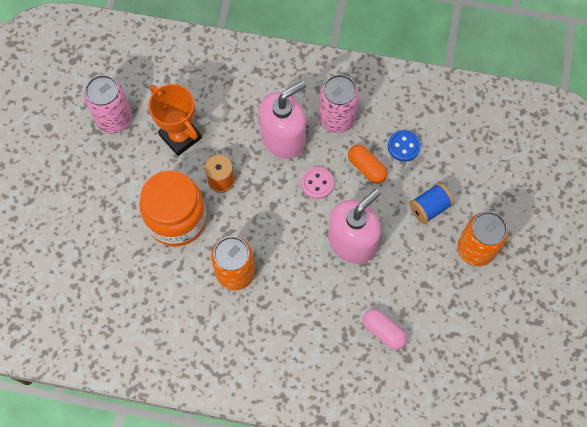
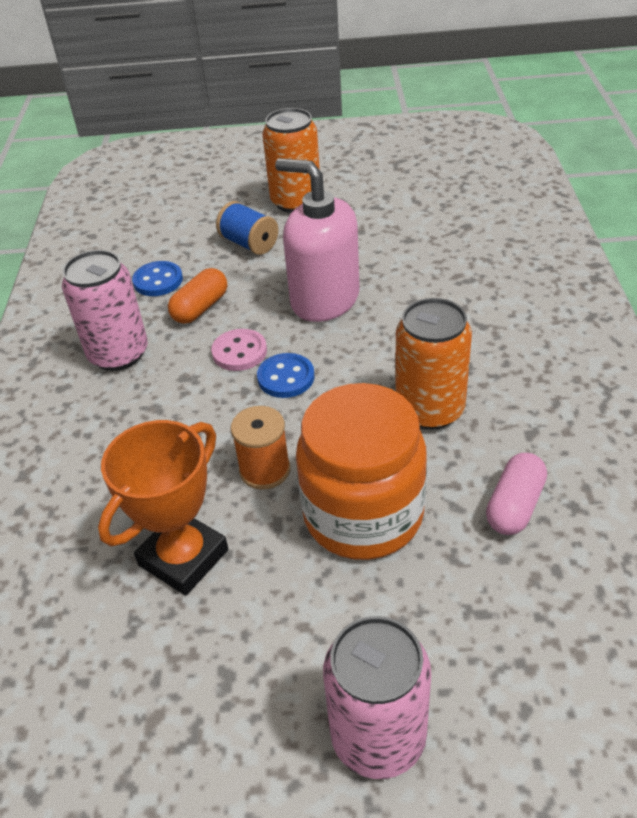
camera: 100 degrees left, 25 degrees down
pink can [84,75,132,134] -> pink can moved to [323,616,431,779]
pink soap dispenser [259,81,306,159] -> none
pink capsule [363,309,407,350] -> pink capsule moved to [486,453,547,535]
none -> blue button [257,353,314,398]

